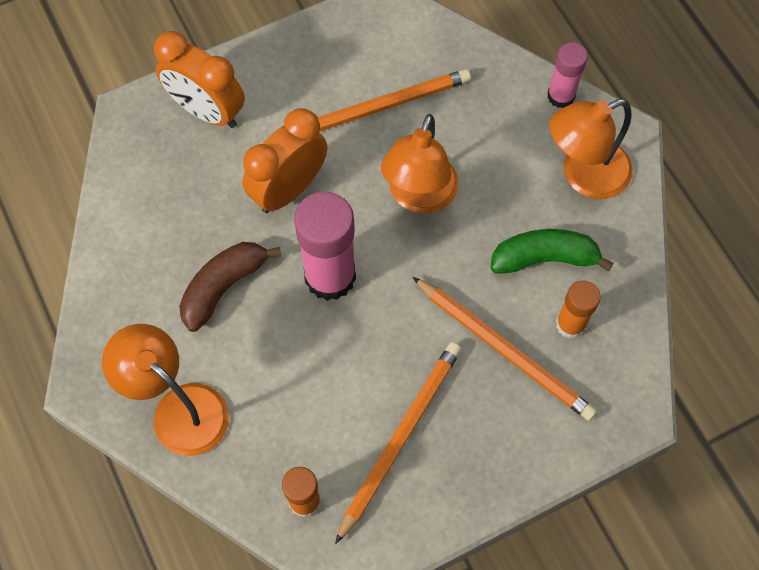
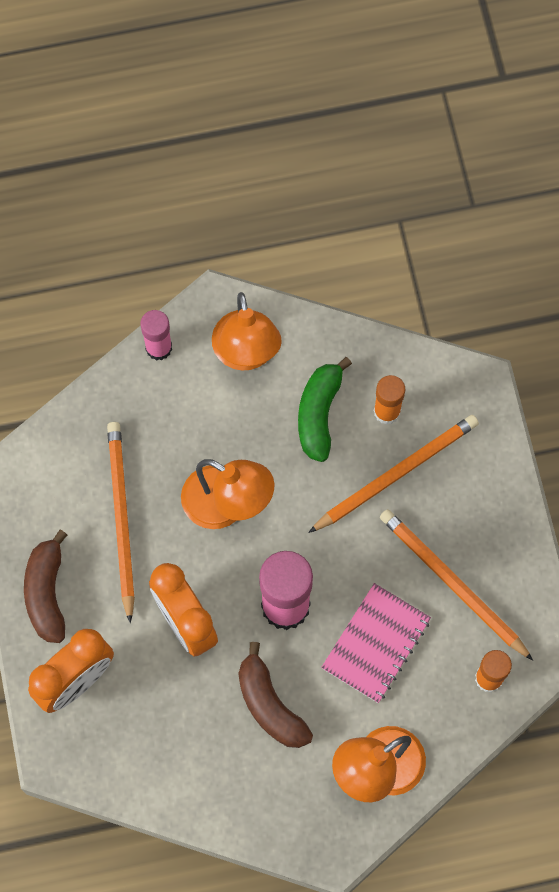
camera: 75 degrees left, 5 degrees up
none -> brown banana [24,530,67,643]
none -> pink notebook [321,583,431,703]

